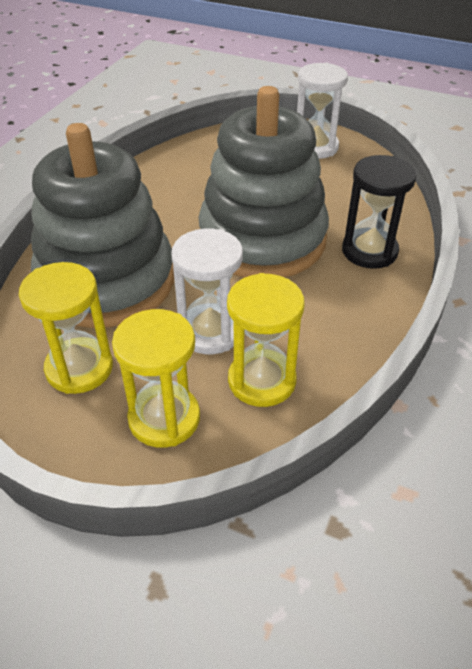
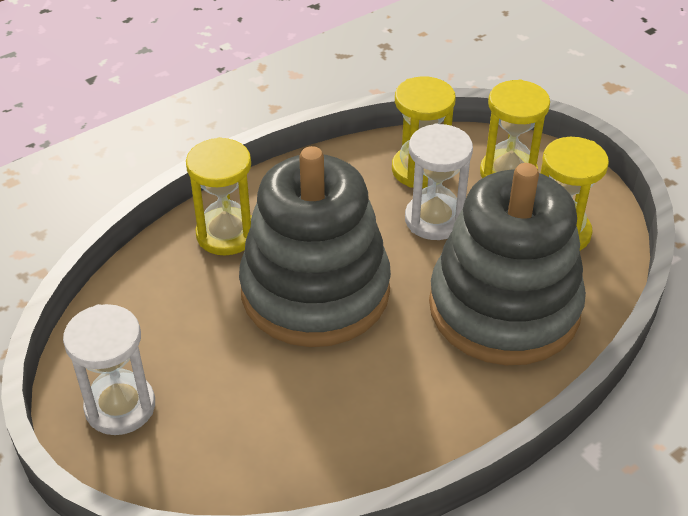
camera: 150 degrees left, 0 degrees up
black hourglass [342,155,416,269] -> yellow hourglass [186,137,252,255]

